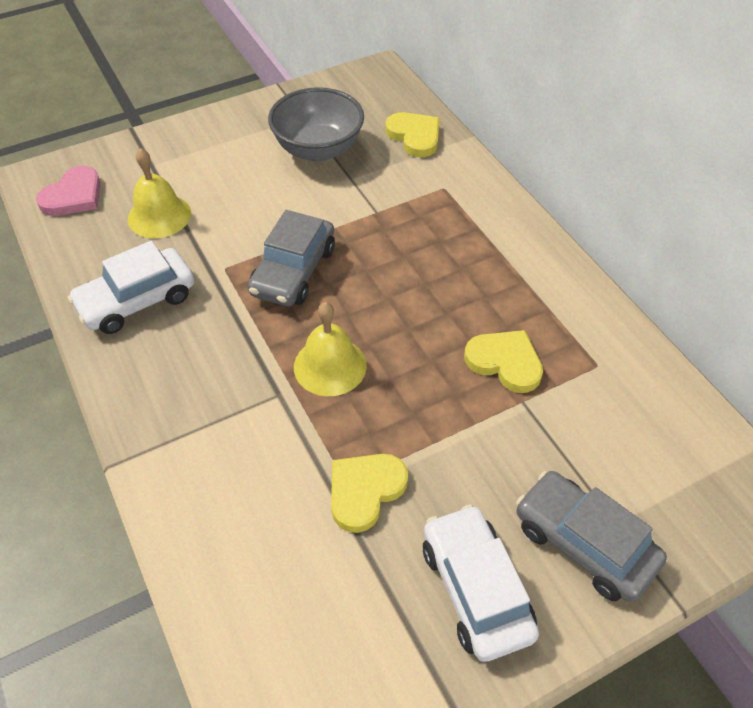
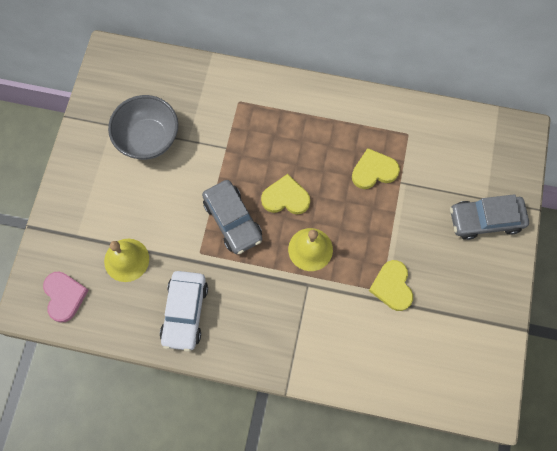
camera: 50 degrees left, 20 degrees up
yellow heart [385,112,440,157] -> yellow heart moved to [261,174,310,214]
white car [423,504,539,662] -> none

